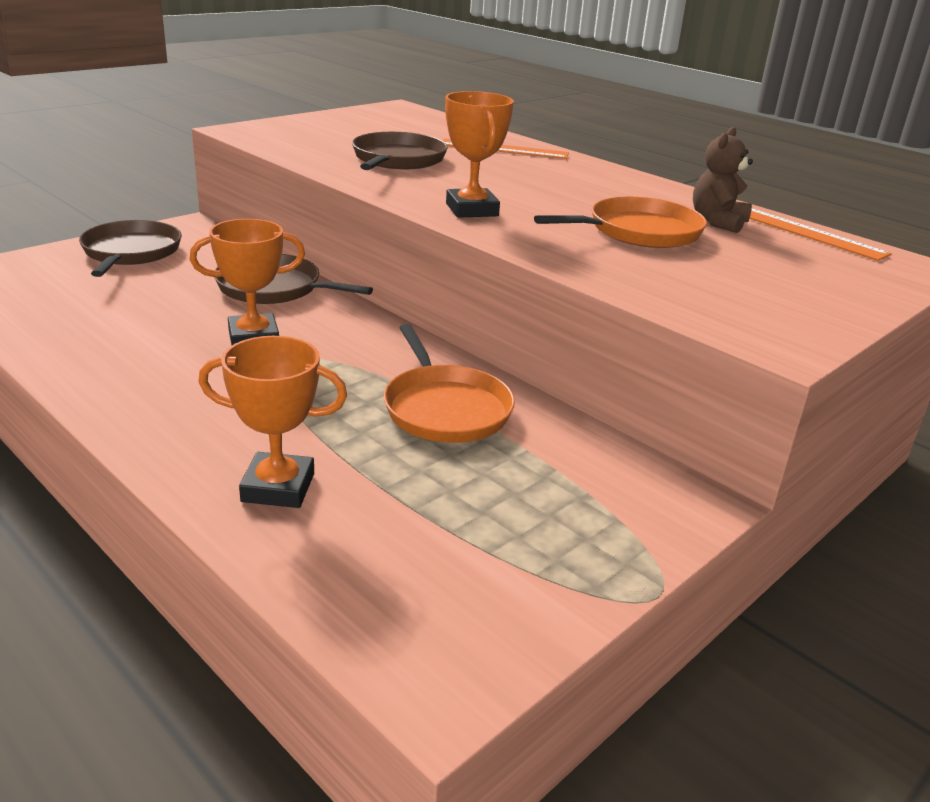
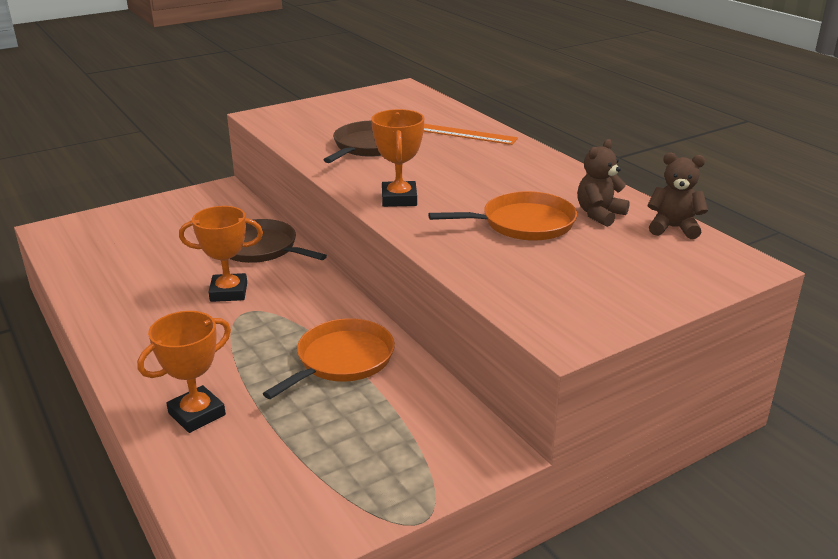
camera: 15 degrees right, 0 degrees up
brown pan [79,220,182,277] -> none
orange trophy [198,336,347,508] -> orange trophy turned 60 degrees counterclockwise [137,311,231,433]
orange pan [384,324,515,443] -> orange pan turned 135 degrees counterclockwise [263,318,395,399]
orange ruler [750,208,891,261] -> brown teddy bear [648,153,708,239]

